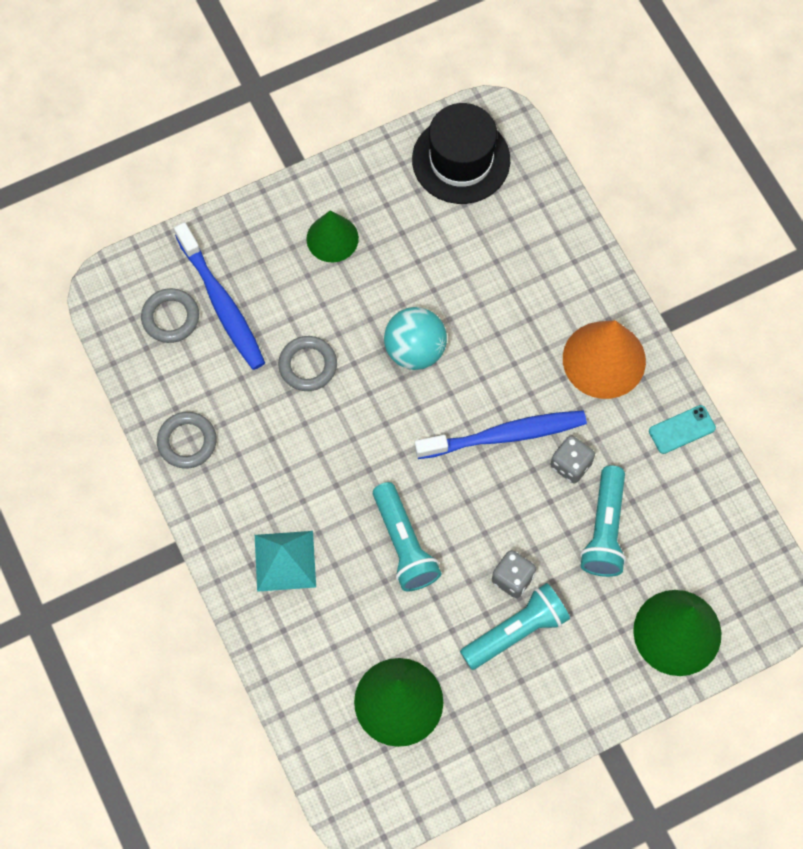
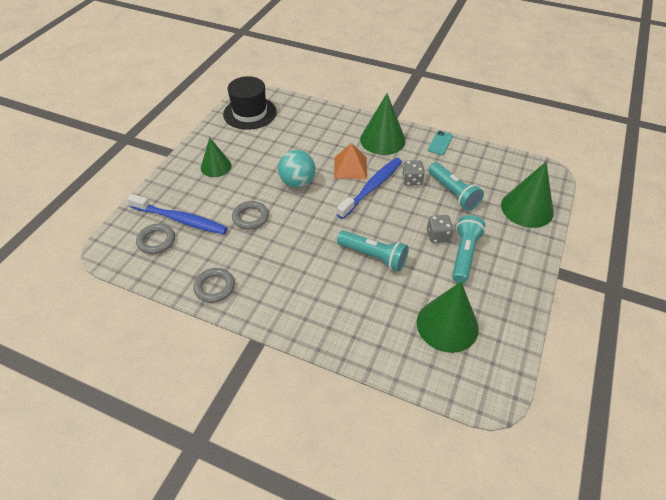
camera: 40 degrees left, 20 degrees down
turquoise pyramid [255,531,316,592] -> none
orange cone [563,320,646,399] -> green cone [360,93,406,155]
none -> orange pyramid [334,143,367,179]

